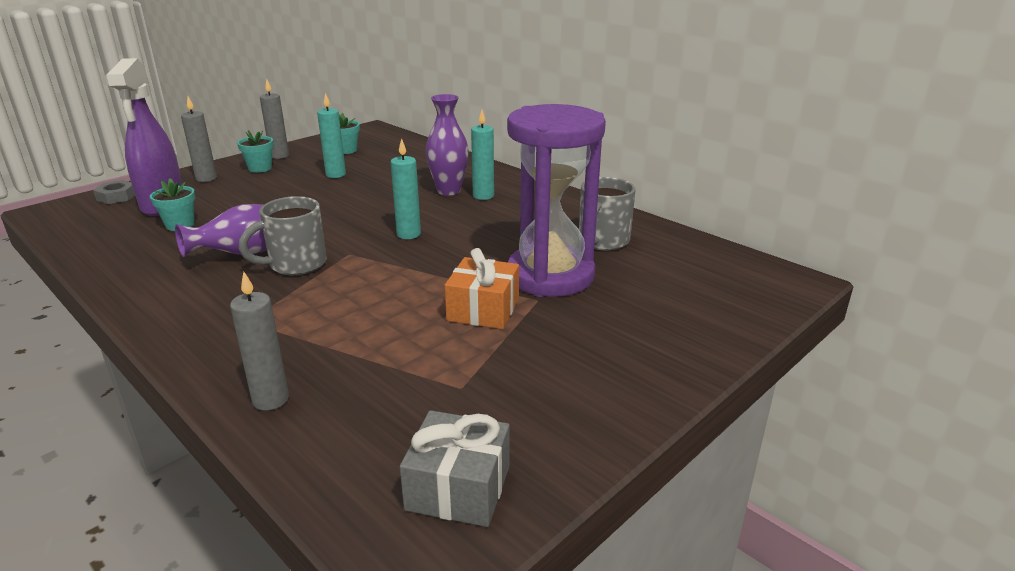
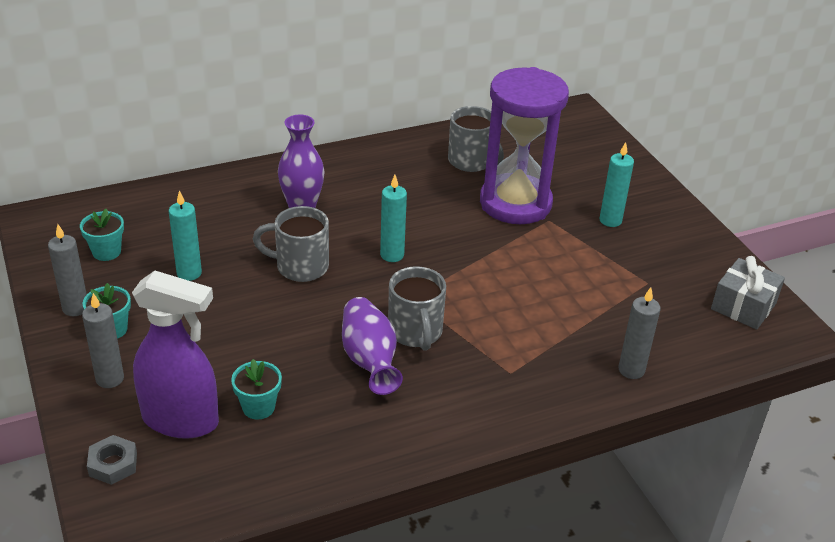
camera: 70 degrees left, 10 degrees up
orange gift [445,248,519,329] -> none
turquoise candle [471,110,494,200] -> turquoise candle moved to [599,142,634,227]
none -> grey mug [253,206,329,282]

